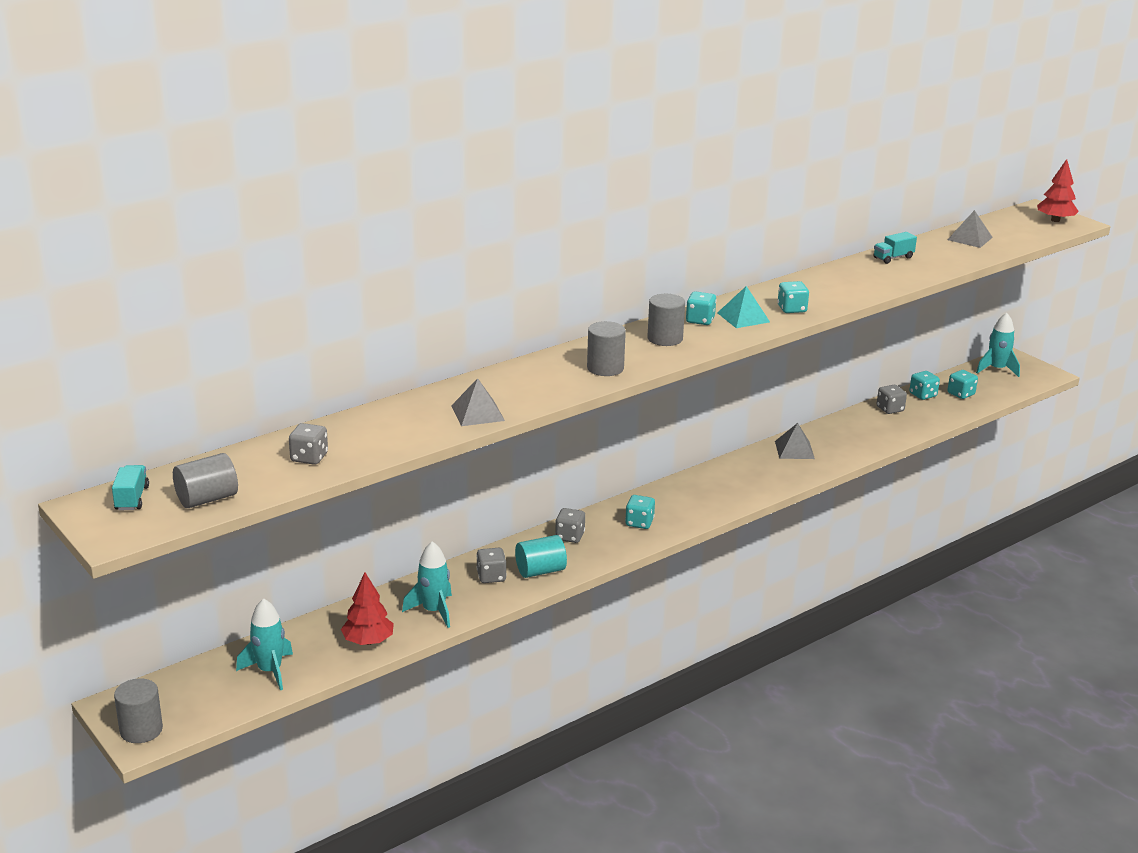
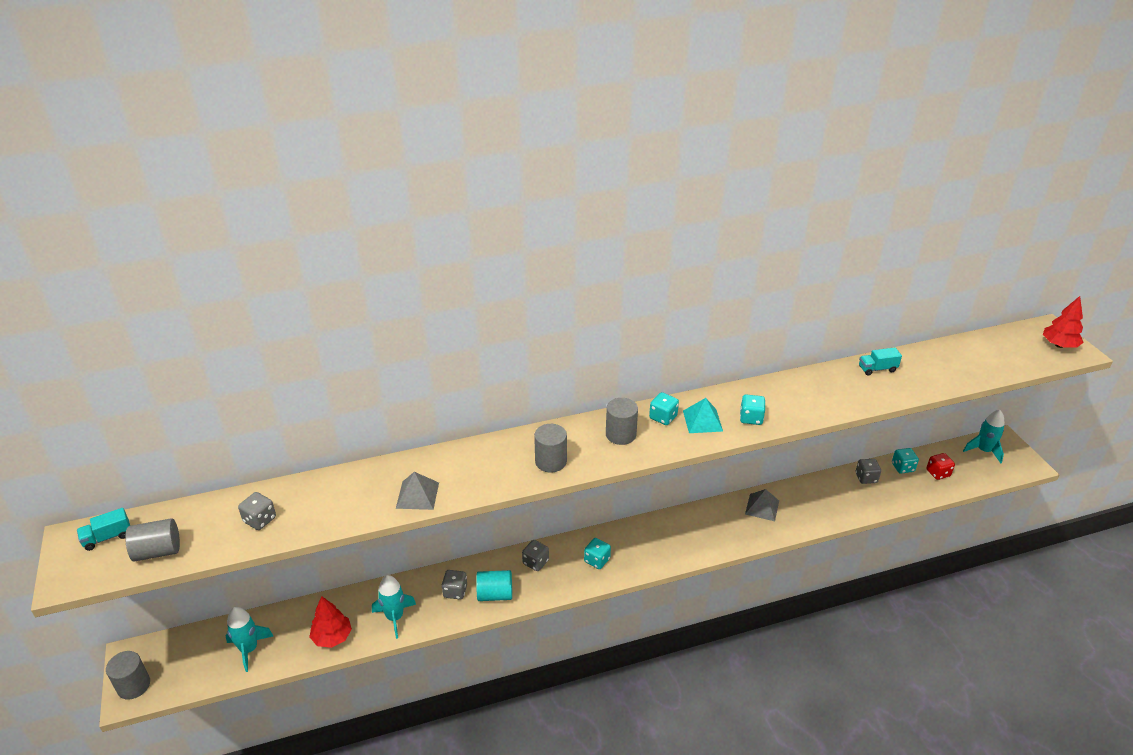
camera: 20 degrees right, 10 degrees up
turquoise truck [112,465,149,510] -> turquoise truck turned 135 degrees counterclockwise [77,508,130,551]
grey pyramid [948,210,993,248] -> none
turquoise dice [948,370,978,399] -> red dice [926,453,955,480]

